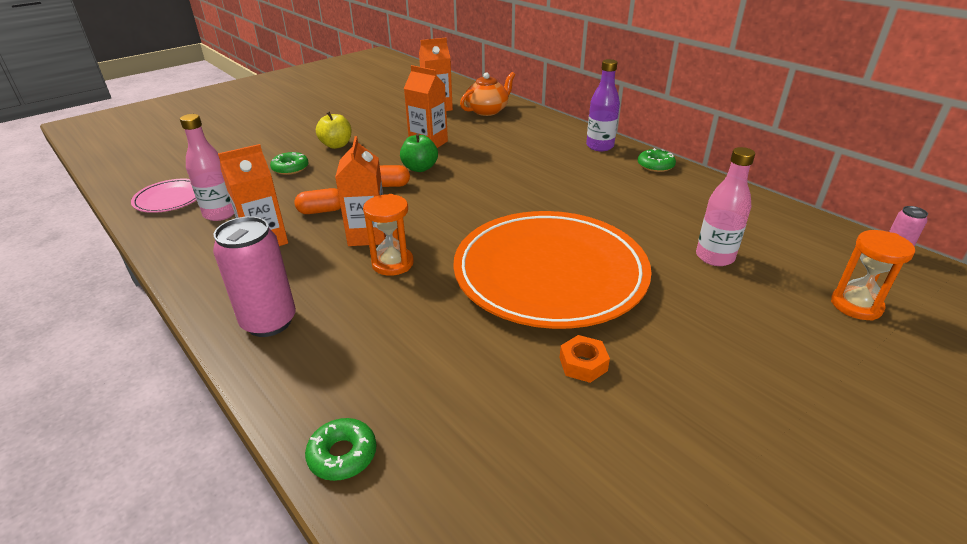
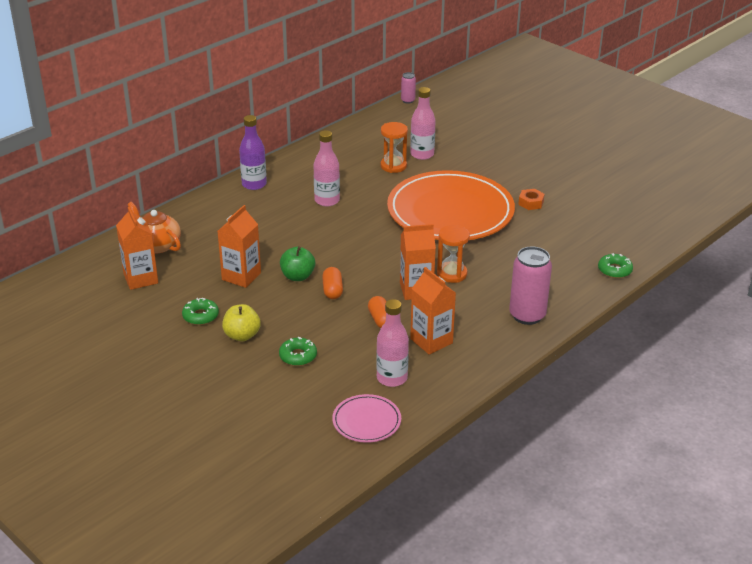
camera: 95 degrees left, 0 degrees up
green donut [638,148,676,172] -> green donut moved to [182,298,219,325]
orange hourglass [831,230,915,321] -> orange hourglass moved to [380,122,408,173]
none -> pink bottle [314,130,340,206]

